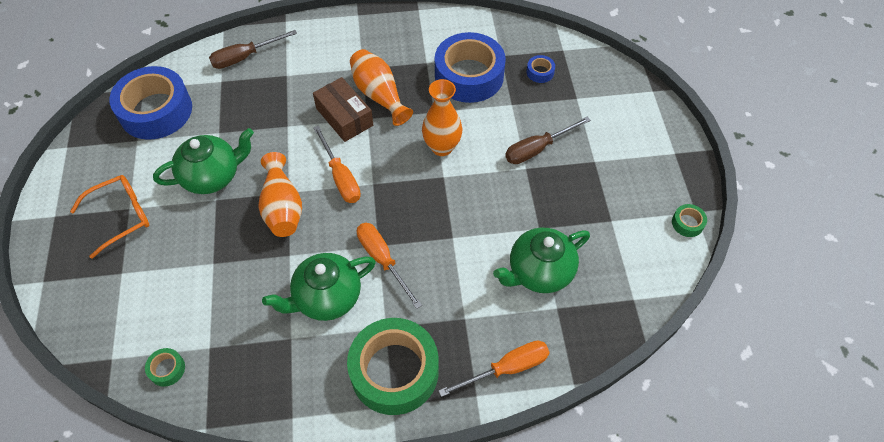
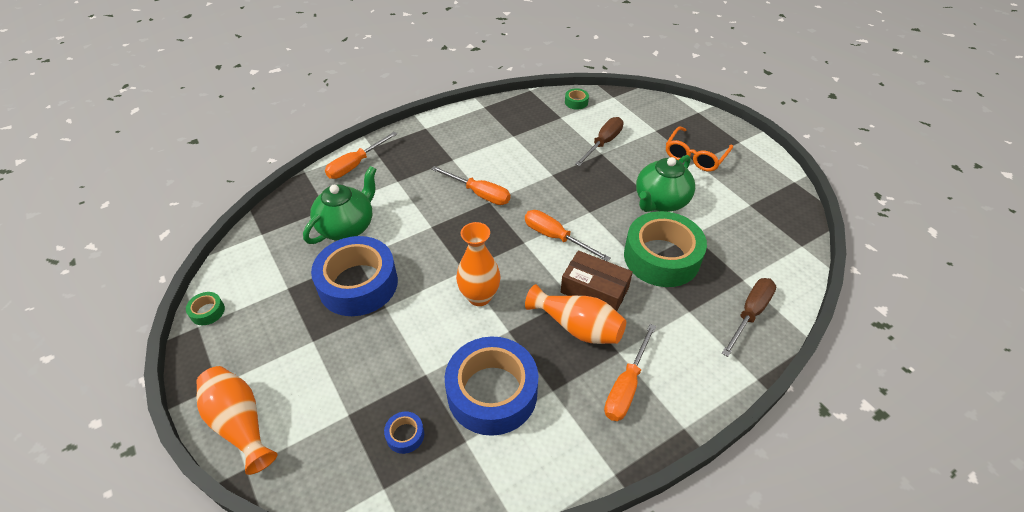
camera: 155 degrees right, 10 degrees down
blue tape [109,66,192,140] -> blue tape moved to [311,236,398,316]
orange vase [259,152,302,237] -> orange vase moved to [197,366,278,475]
green teapot [262,253,376,321] -> none
green tape [347,318,439,415] -> green tape moved to [624,211,707,287]
brown screwdriver [505,117,591,164] -> brown screwdriver moved to [575,117,623,166]
none -> orange screwdriver [604,324,656,421]

